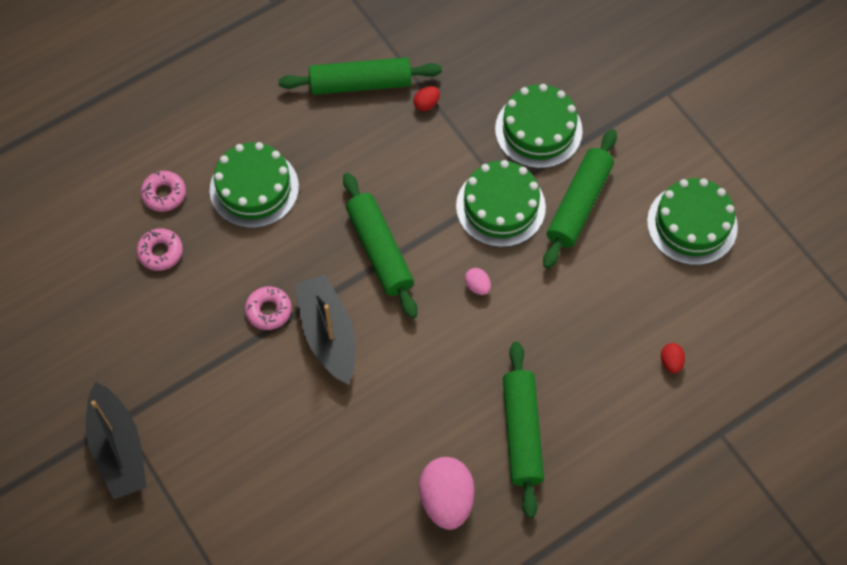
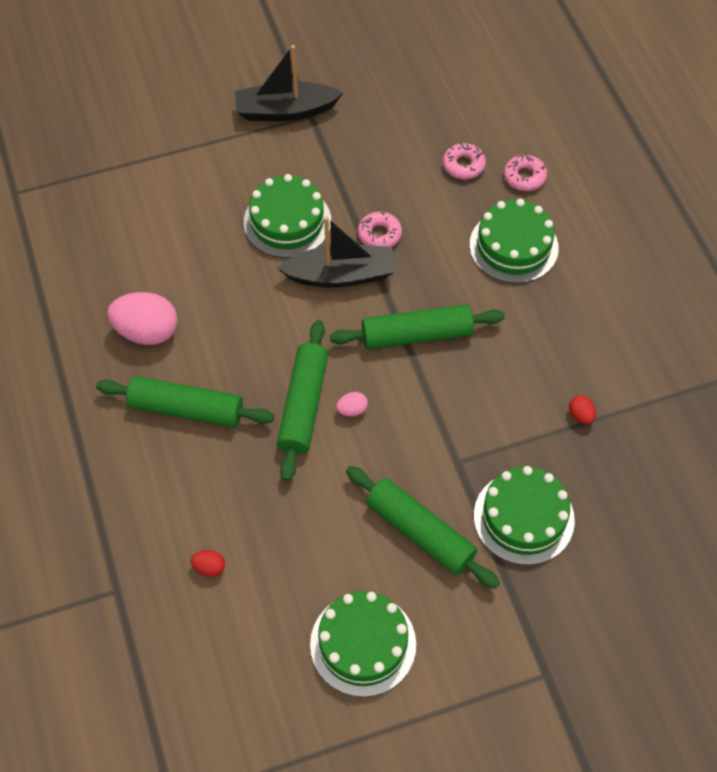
camera: 105 degrees right, 5 degrees down
green rolling pin [278,57,442,95] -> green rolling pin moved to [277,320,328,481]
green cake [456,160,546,247] -> green cake moved to [244,174,331,258]

